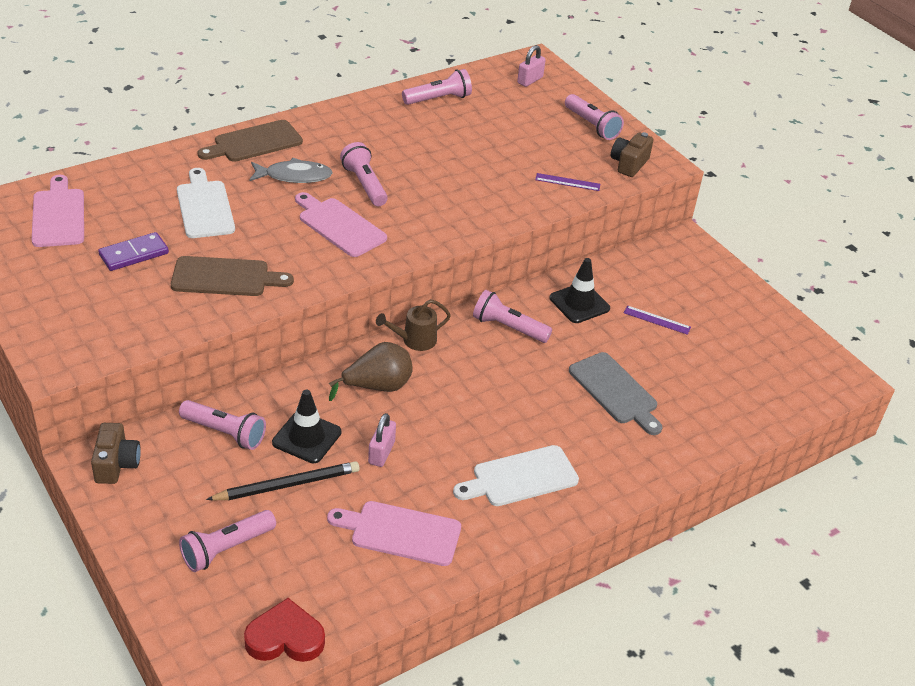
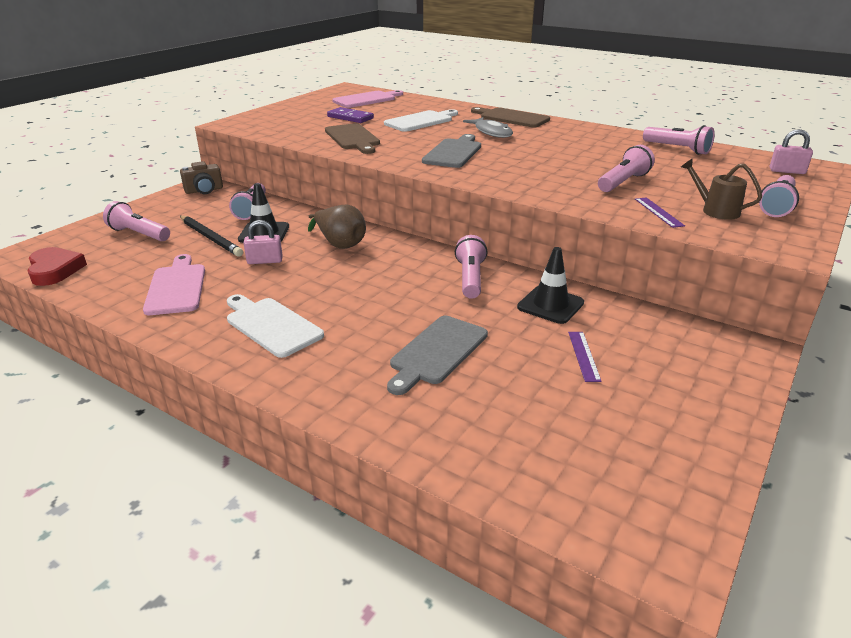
camera: 70 degrees right, 10 degrees down
pink cutting board [295,192,387,257] -> grey cutting board [422,134,481,168]
pink flashlight [340,142,388,206] -> pink flashlight moved to [598,145,655,192]
brown watering can [376,299,451,351] -> brown watering can moved to [681,158,762,220]
brown camera [611,132,654,177] -> none

